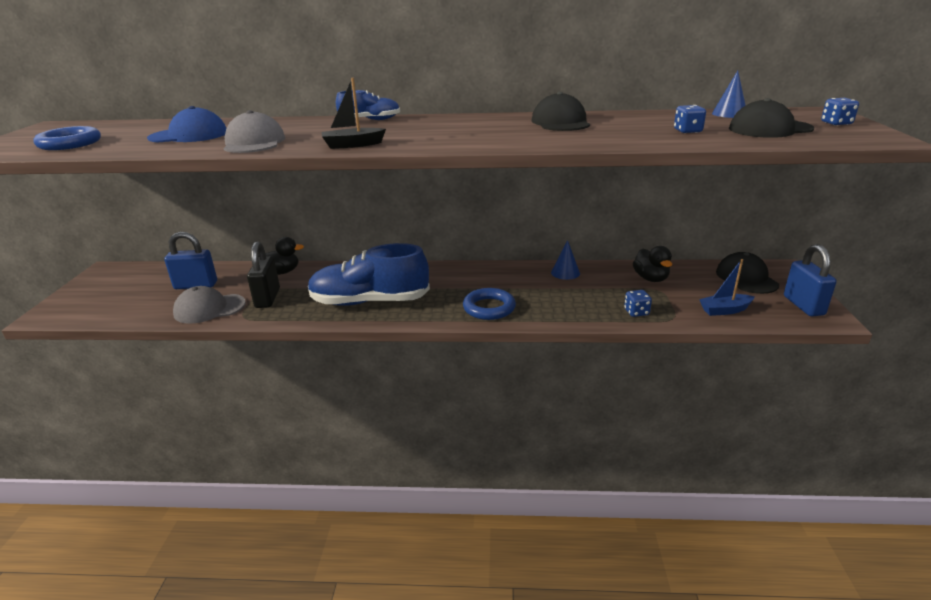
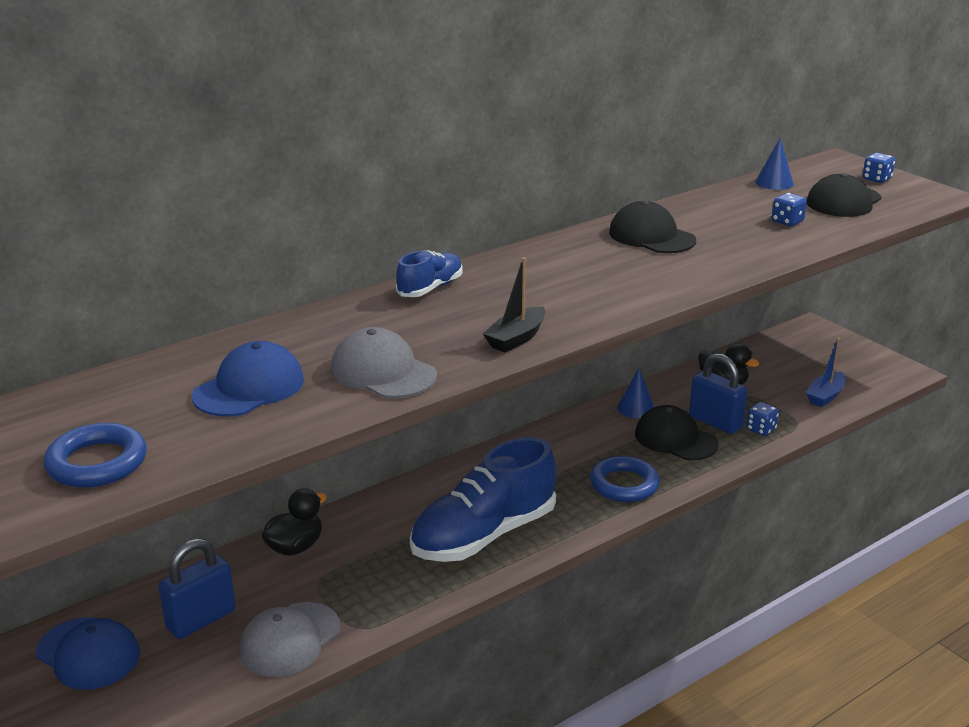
camera: 40 degrees left, 0 degrees up
black padlock [247,241,280,308] -> none
black cap [716,252,779,294] -> black cap moved to [635,405,719,460]
blue padlock [784,244,837,316] -> blue padlock moved to [689,353,748,434]
none -> blue cap [36,618,140,690]

